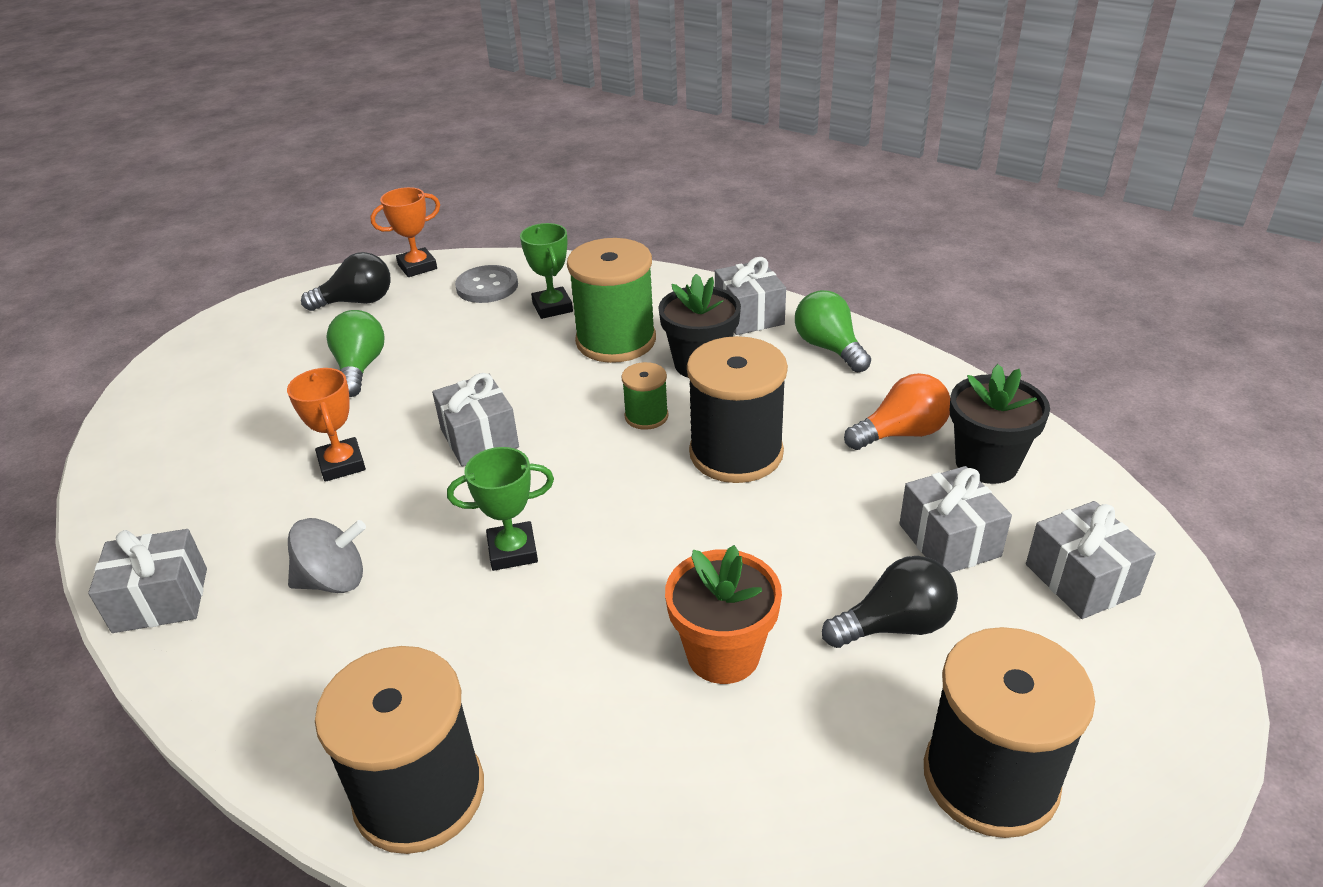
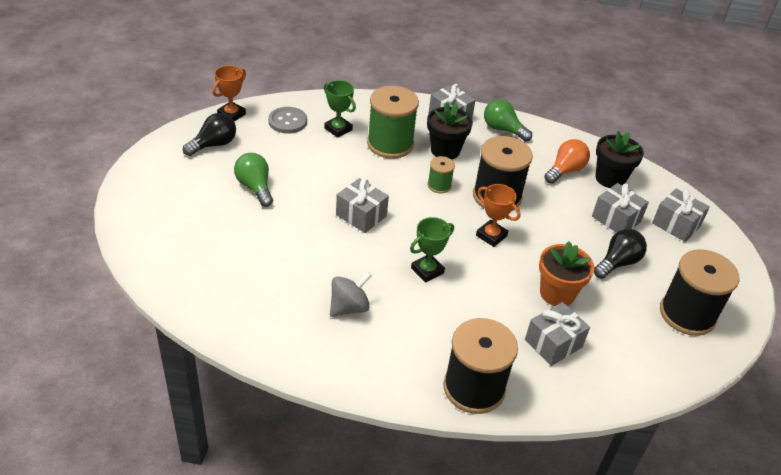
camera: 30 degrees left, 5 degrees up
grey gift [88,529,207,633] -> grey gift moved to [525,302,590,366]
orange trophy [287,368,366,482] -> orange trophy moved to [476,184,520,247]

